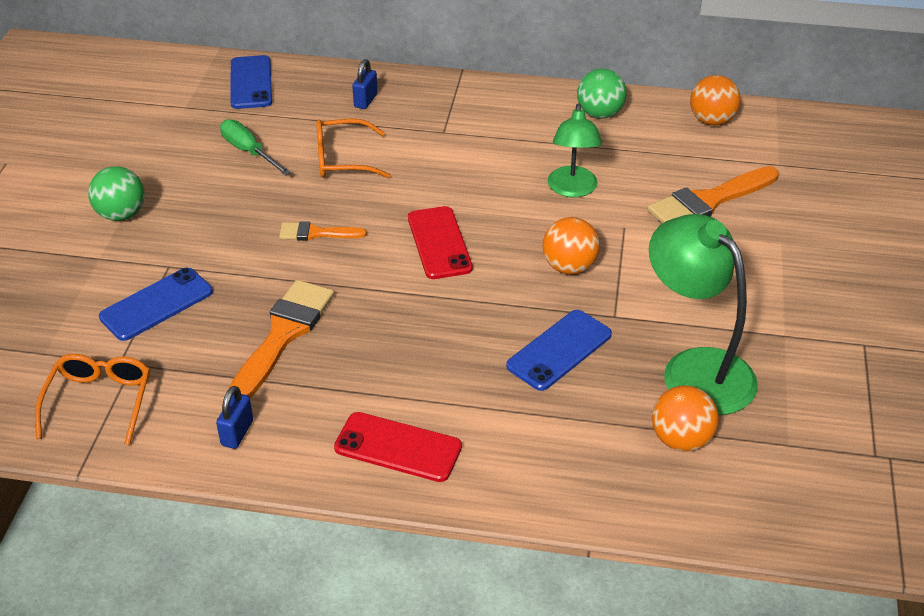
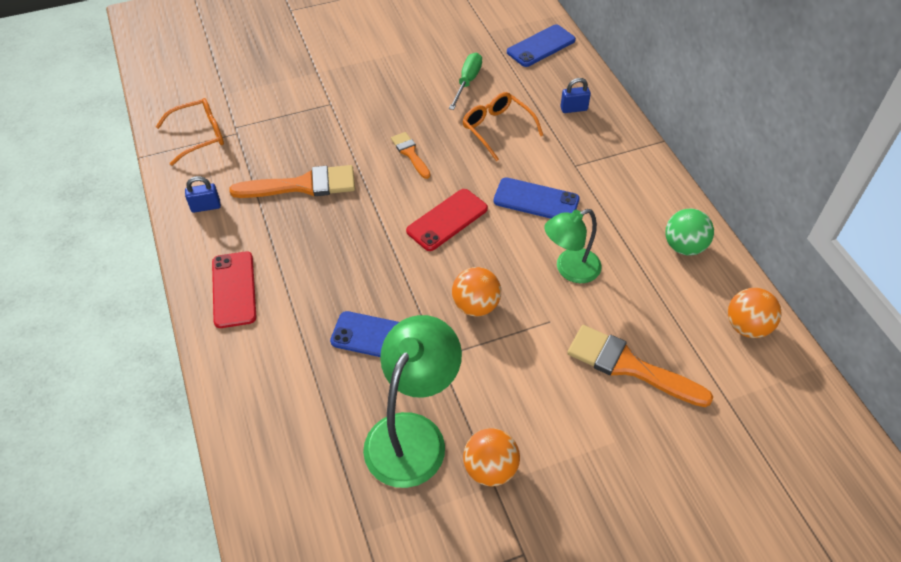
camera: 60 degrees right, 10 degrees up
green ball [88,166,145,221] -> none
blue phone [99,268,213,341] -> blue phone moved to [494,177,580,219]
orange ball [652,385,719,452] -> orange ball moved to [463,428,520,486]

